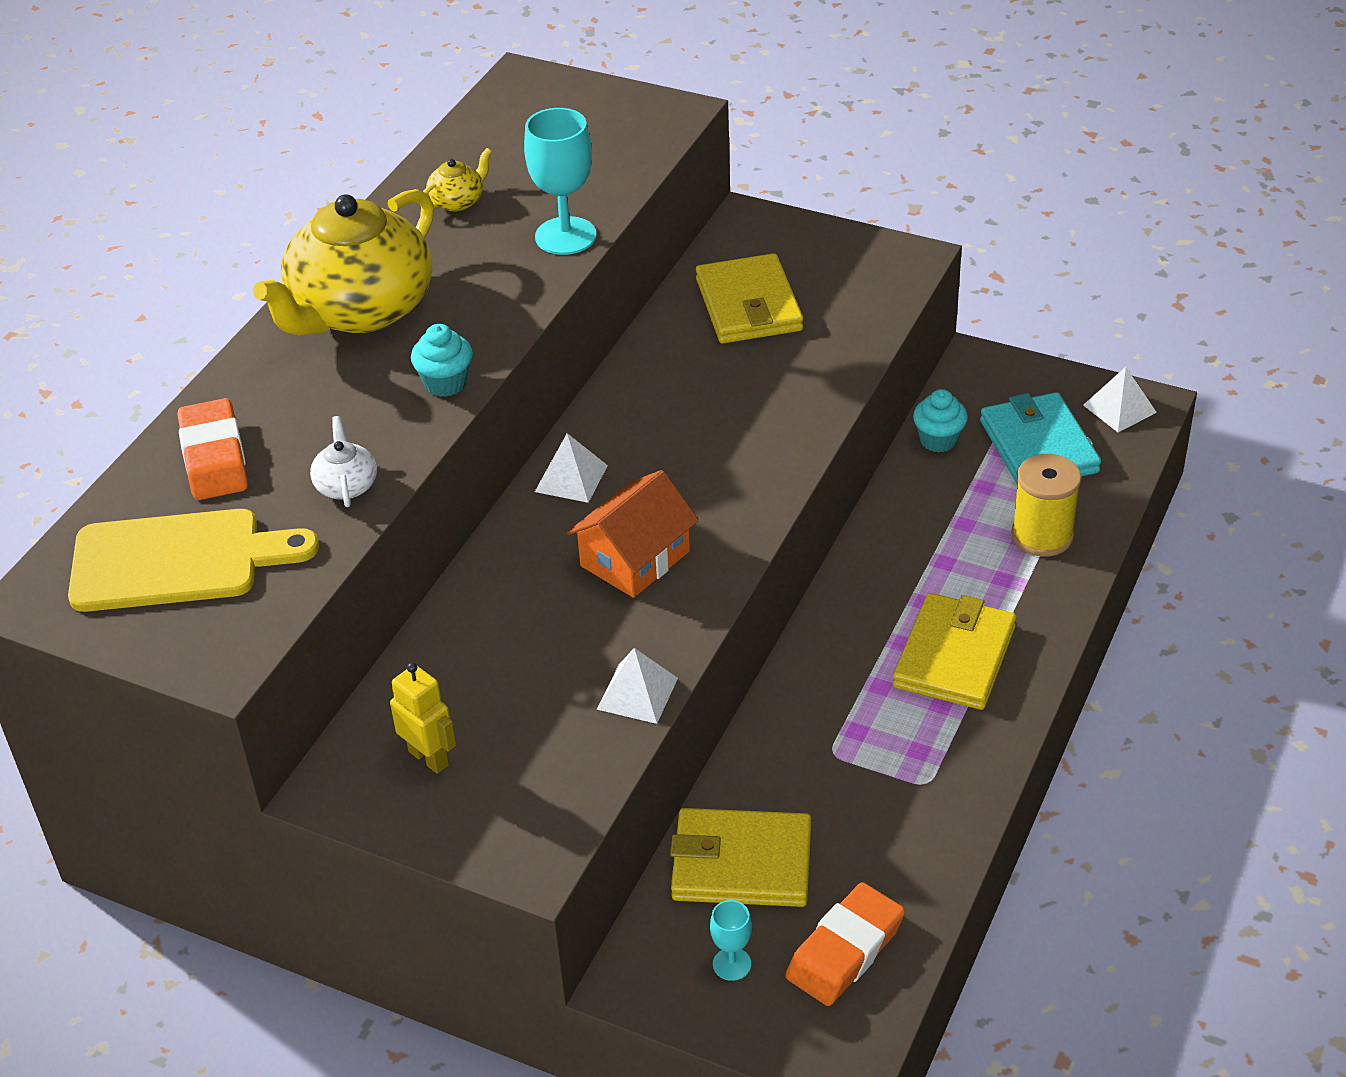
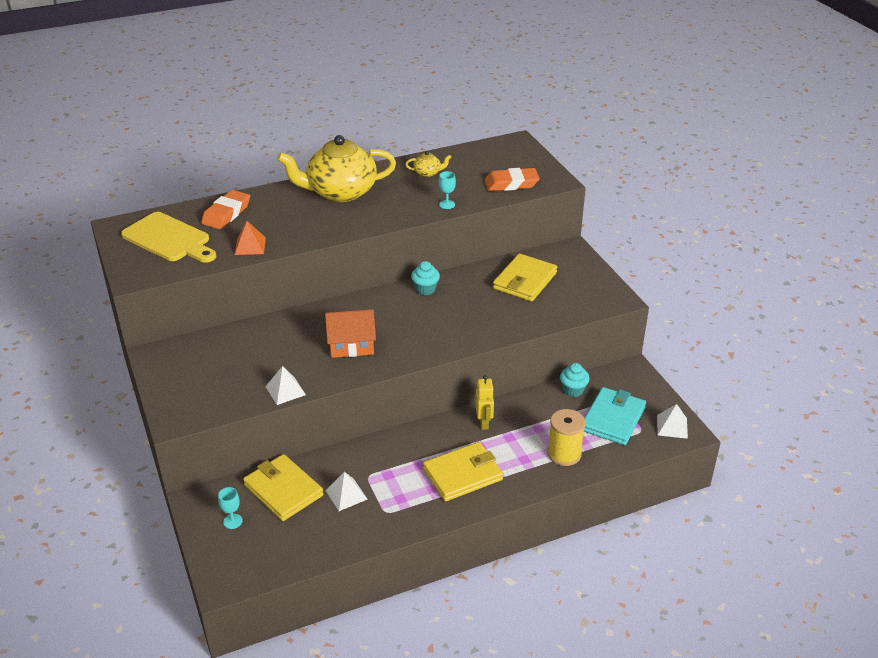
camera: 40 degrees right, 5 degrees down
white teapot [310,416,377,507] -> orange pyramid [235,221,266,255]
yellow robot [390,662,456,774] -> yellow robot moved to [475,375,494,430]
turquoise cupcake [411,324,473,397] -> turquoise cupcake moved to [411,261,440,295]
turquoise goblet [524,108,597,255] -> turquoise goblet [439,171,456,209], size x0.52
white pyramid [535,433,608,503] -> white pyramid moved to [325,472,367,511]
orange eraser [785,882,905,1006] -> orange eraser moved to [485,168,539,191]

